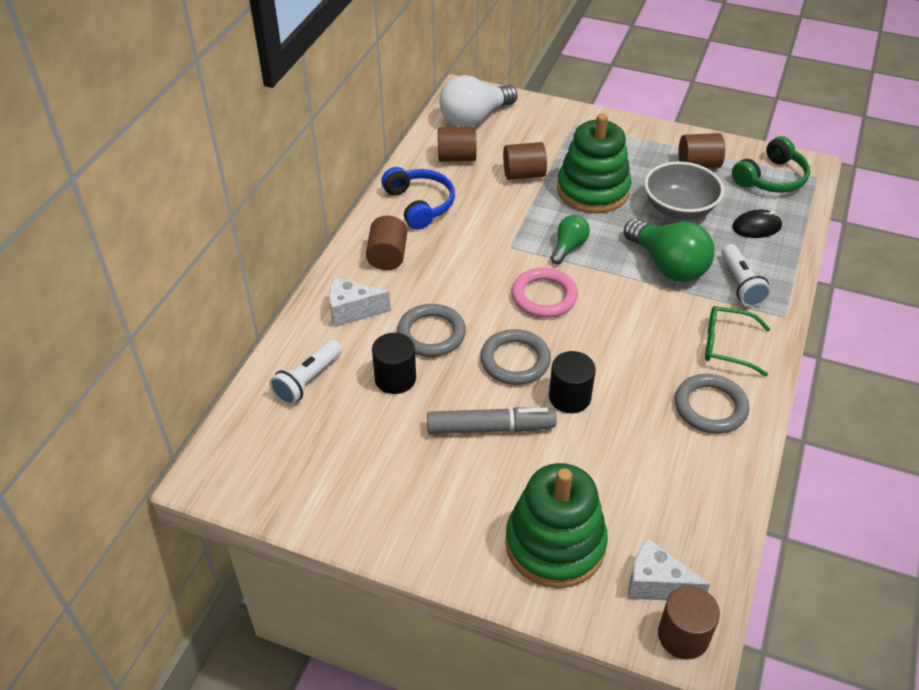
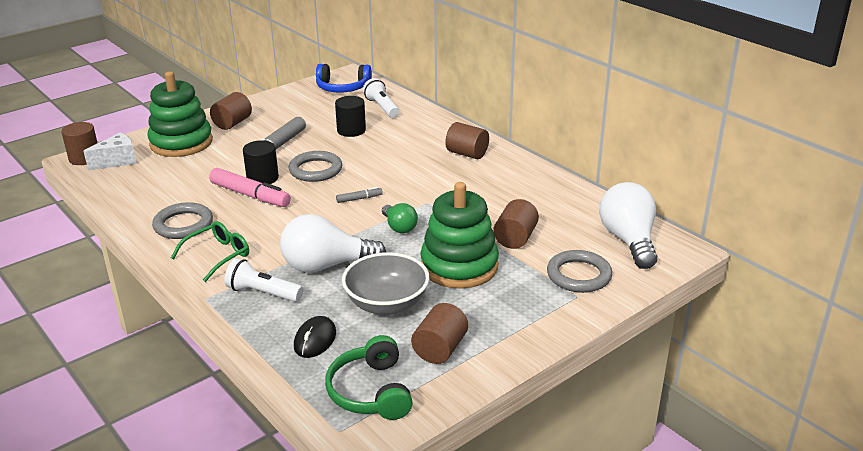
camera: 120 degrees right, 15 degrees down
white cheese [329,278,391,327] -> none
blue headphones [381,167,455,230] -> blue headphones moved to [316,64,372,93]
grey ring [397,304,466,357] -> grey ring moved to [547,250,612,293]
brown cylinder [438,127,477,162] -> brown cylinder moved to [210,92,252,130]
pink ring [512,268,578,318] -> grey marker [336,187,383,203]
green light bulb [624,219,715,282] -> white light bulb [280,214,386,273]
none -> pink marker [209,168,291,207]

